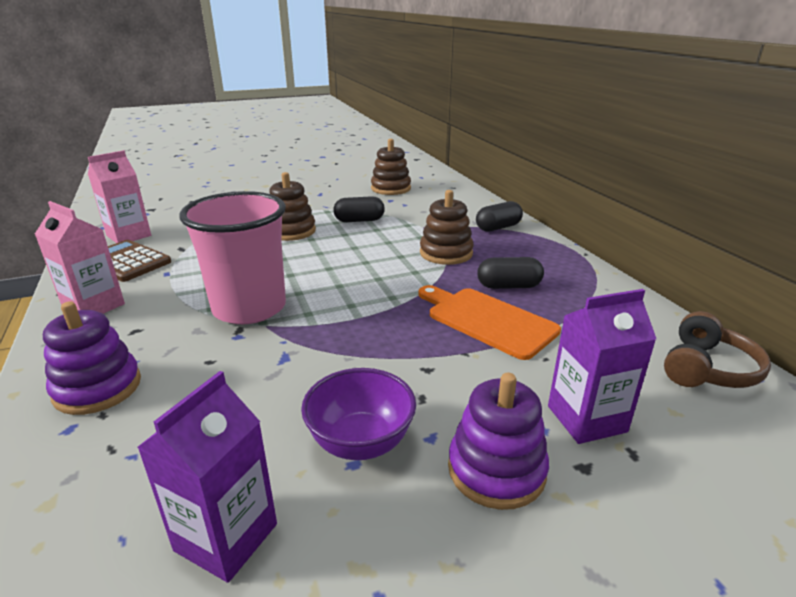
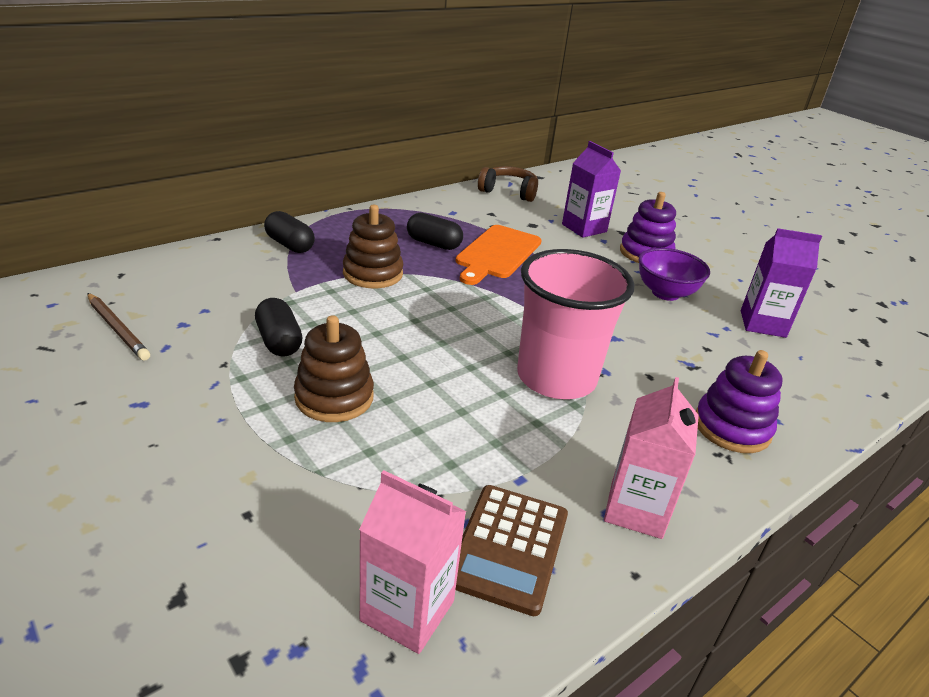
camera: 110 degrees left, 5 degrees up
brown stacking toy [371,139,411,195] -> brown pencil [87,293,150,360]
black capsule [477,257,544,289] -> black capsule turned 45 degrees counterclockwise [407,213,463,250]

